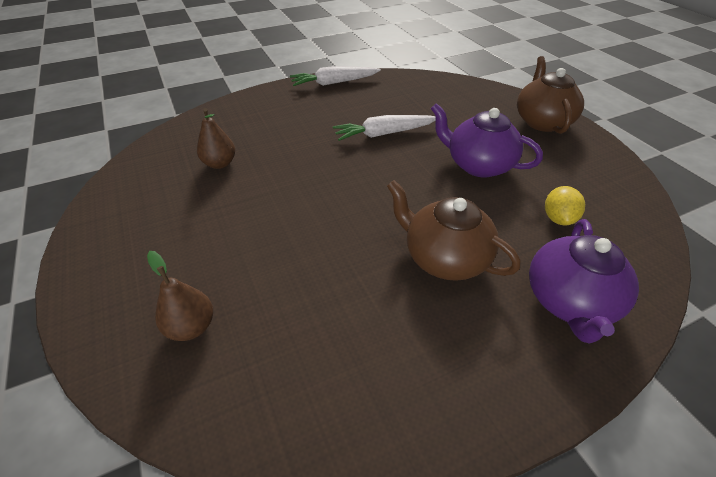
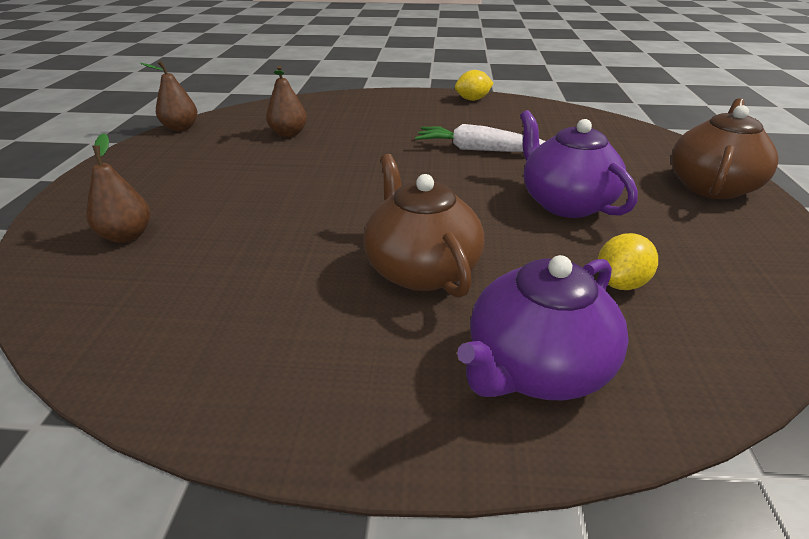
camera: 30 degrees right, 10 degrees down
white carrot [290,66,381,86] -> yellow lemon [455,70,494,101]
none -> brown pear [140,61,198,131]

